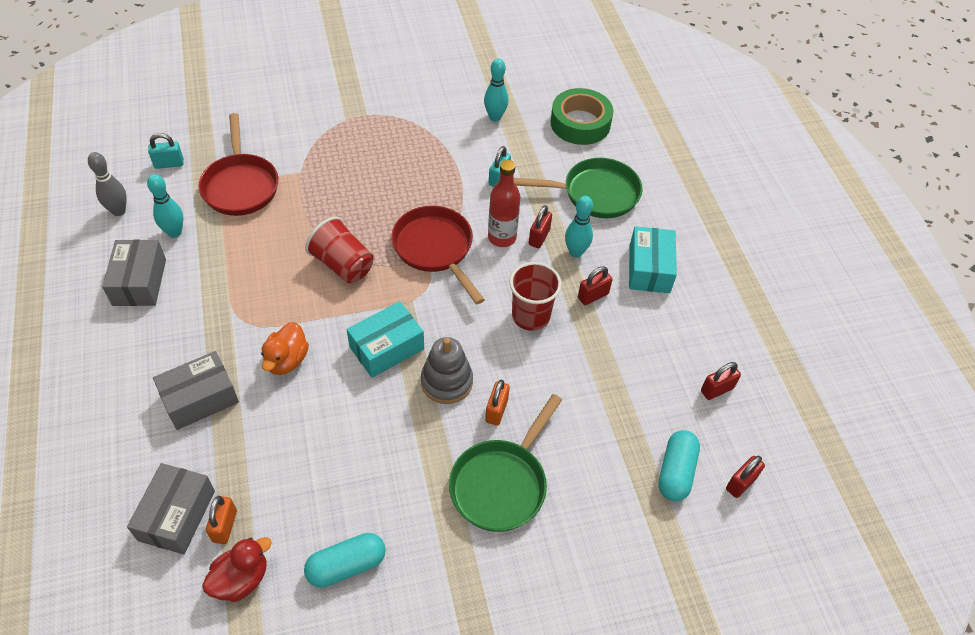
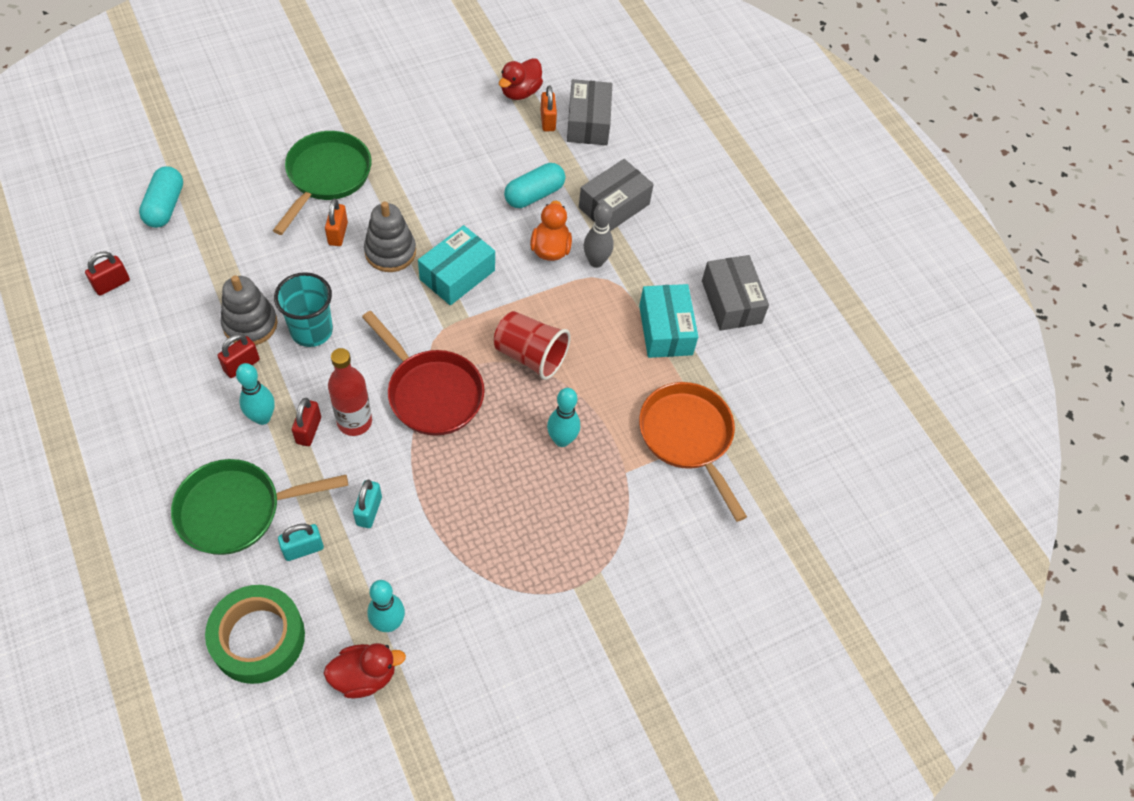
camera: 165 degrees right, 5 degrees up
grey bowling pin [88,152,127,216] -> grey bowling pin moved to [584,203,614,268]
turquoise bowling pin [147,174,183,238] -> turquoise bowling pin moved to [547,388,580,447]
turquoise padlock [148,133,184,169] -> turquoise padlock moved to [278,524,324,561]
red pan [198,113,278,216] -> orange pan [639,382,747,522]
turquoise capsule [304,533,386,588] -> turquoise capsule moved to [504,163,565,208]
red cup [509,262,562,331] -> turquoise cup [274,272,333,347]
turquoise box [629,226,677,293] -> turquoise box moved to [639,284,698,358]
red padlock [726,456,765,498] -> none
none -> grey stacking toy [221,275,278,345]
none -> red duck [324,643,406,699]

